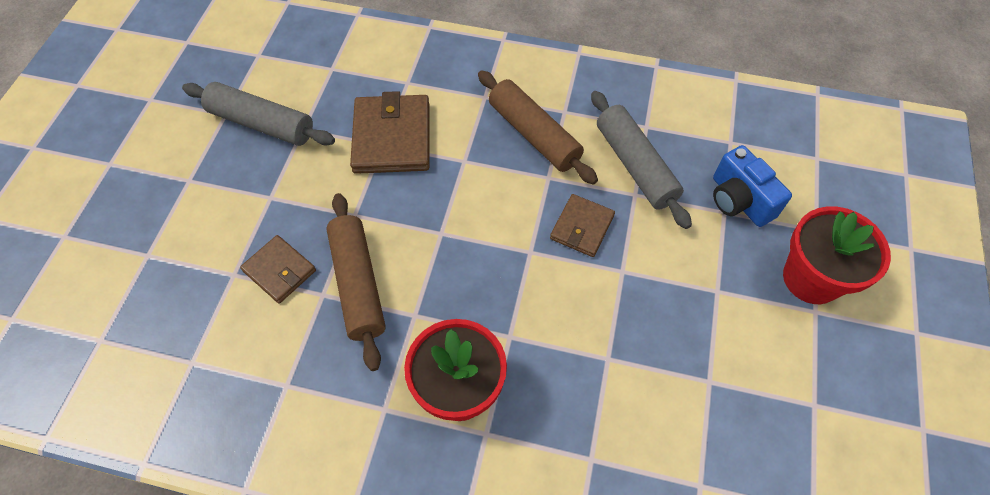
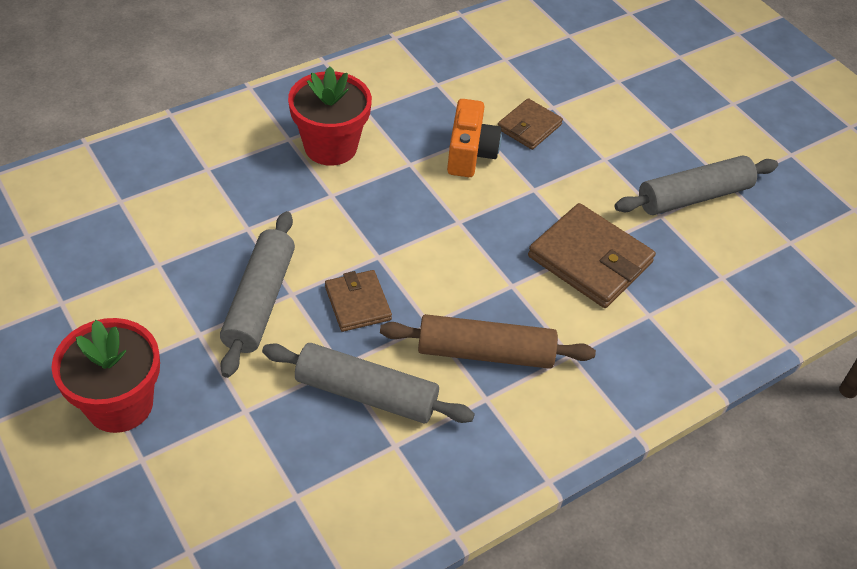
camera: 130 degrees right, 10 degrees down
brown wallet [240,235,316,304] -> brown wallet turned 45 degrees counterclockwise [498,98,563,150]
brown rolling pin [326,193,386,371] -> orange camera [447,99,502,177]
blue camera [713,145,792,227] -> none
none -> grey rolling pin [220,211,295,378]

